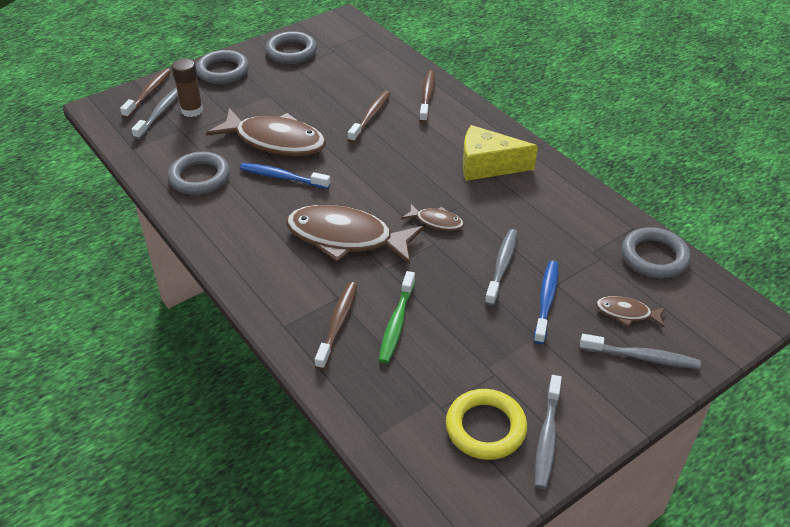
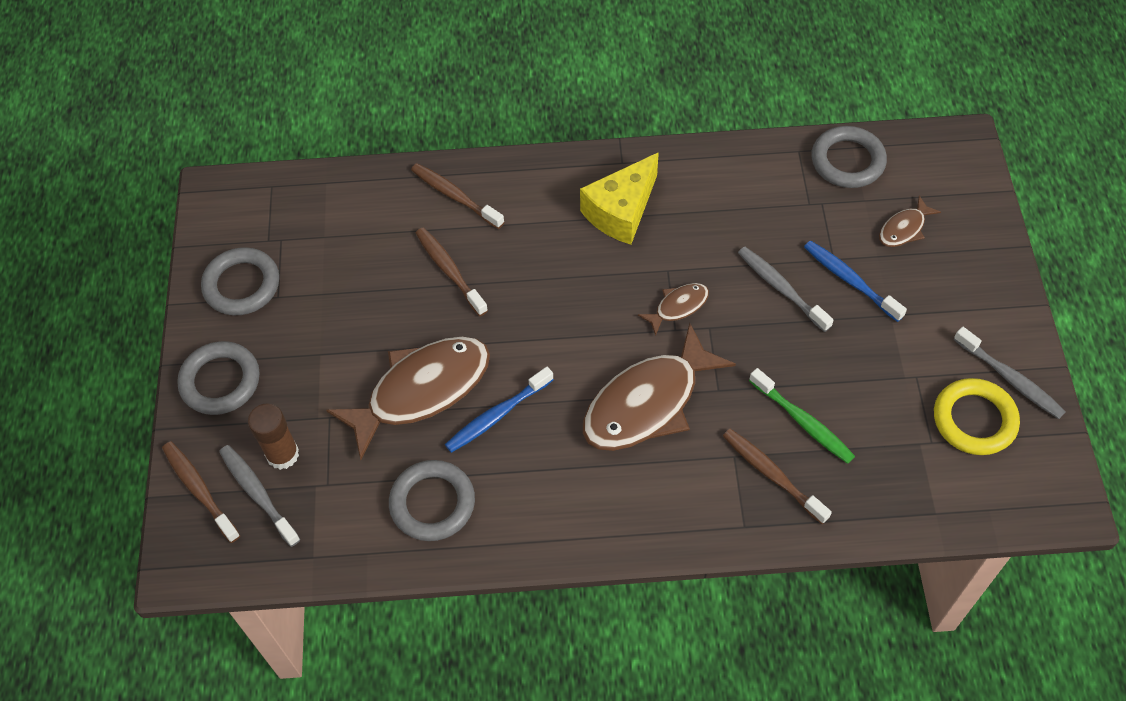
camera: 55 degrees left, 15 degrees up
grey toothbrush [580,334,701,369] -> none

